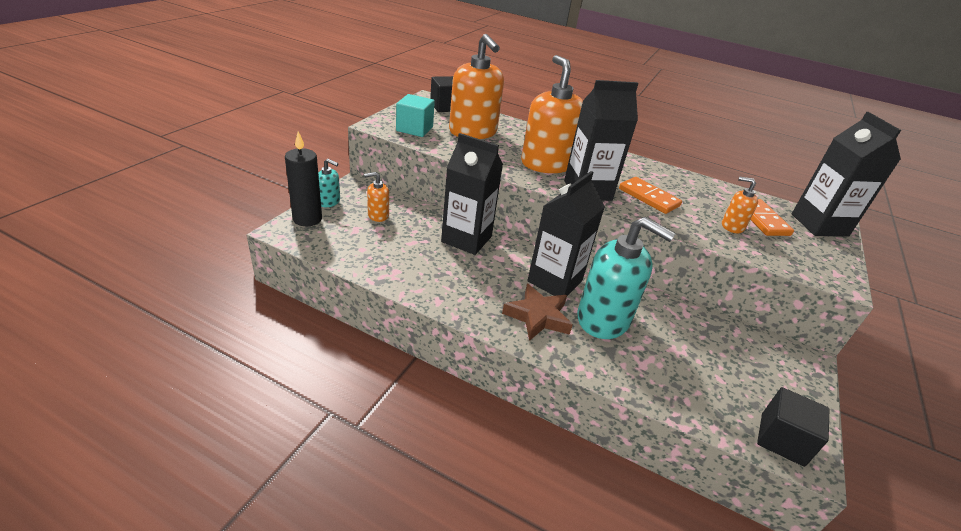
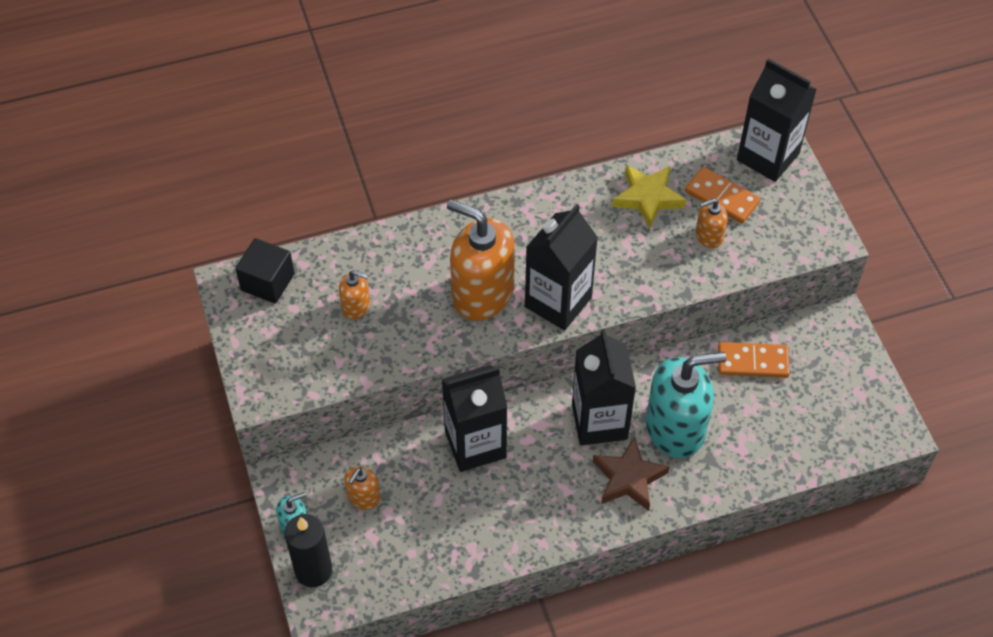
camera: 40 degrees left, 20 degrees up
turquoise cube [396,94,435,137] -> none
orange soap dispenser [449,34,504,139] -> orange soap dispenser [339,270,370,319], size x0.47
orange domino [619,177,682,214] -> orange domino moved to [718,342,790,378]
black cube [757,387,829,467] -> none
none -> yellow star [612,165,686,229]

